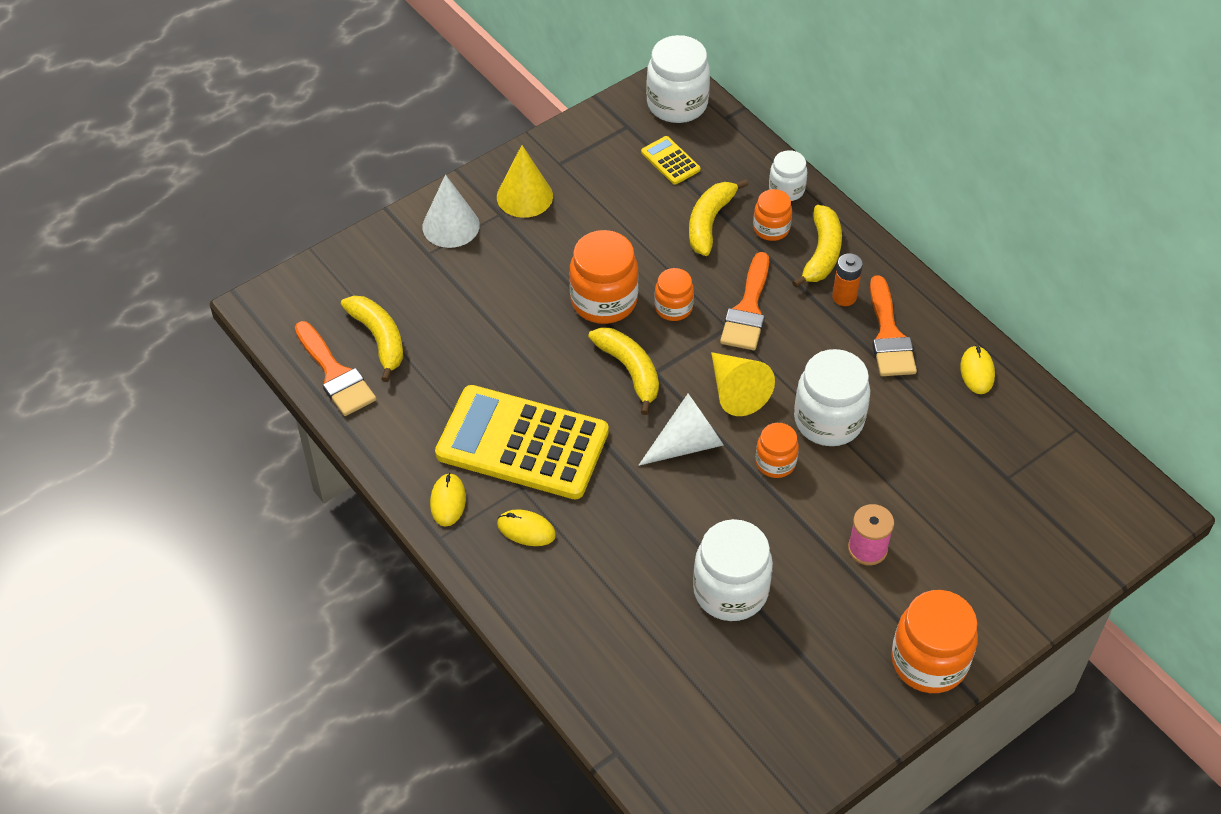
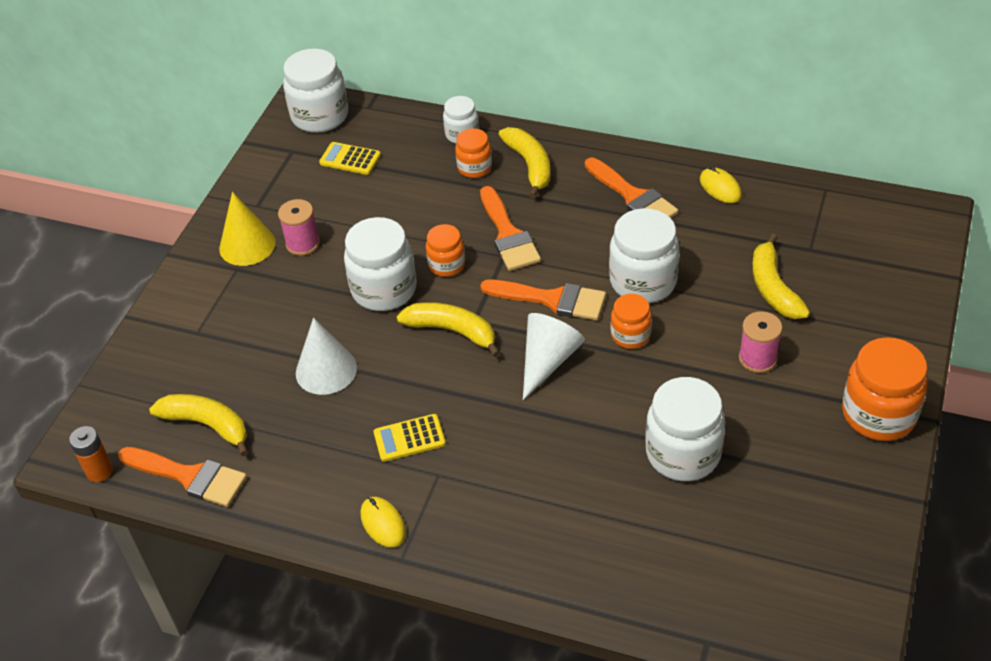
camera: 30 degrees left, 5 degrees down
white cone [422,175,480,248] -> white cone moved to [296,317,357,395]
yellow calculator [435,385,609,499] -> yellow calculator [374,414,446,462], size x0.41
yellow mouse [497,509,556,546] -> none
orange jar [569,230,639,324] -> white jar [344,217,417,311]
yellow banana [689,179,748,256] -> yellow banana moved to [752,233,810,319]
yellow cone [711,352,775,416] -> orange brush [480,280,606,320]
orange battery [832,253,863,306] -> orange battery moved to [69,426,113,482]
none -> pink spool [278,199,320,256]

